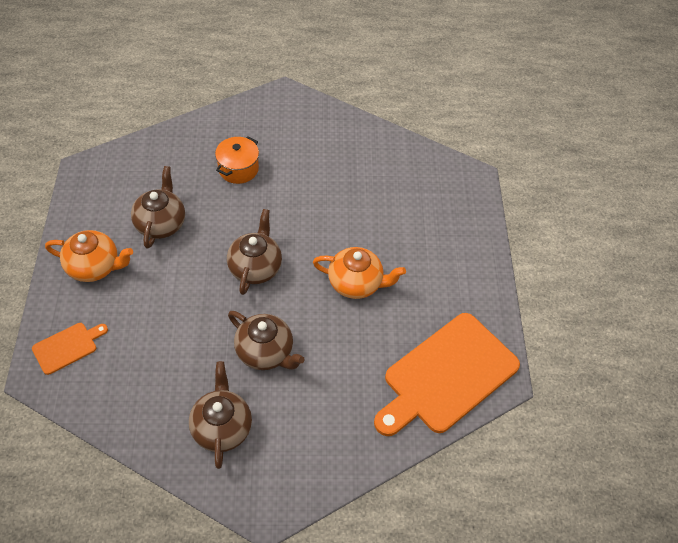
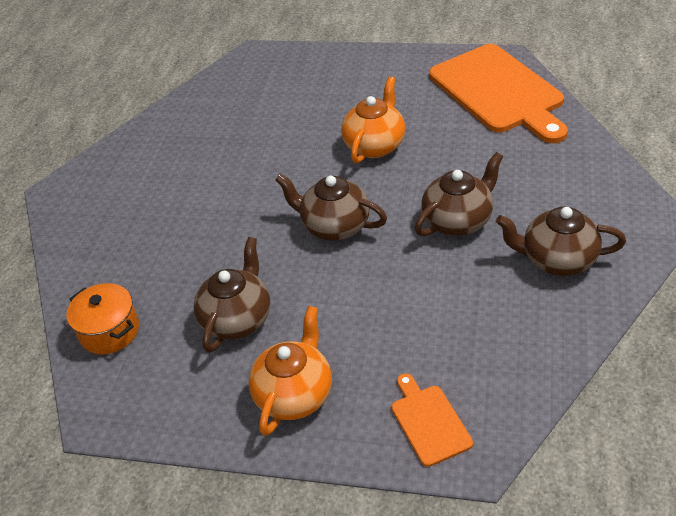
camera: 70 degrees left, 10 degrees down
brown teapot [131,166,185,249] -> brown teapot turned 90 degrees clockwise [193,237,270,353]
orange pot [215,136,259,184] -> orange pot moved to [66,283,139,354]

